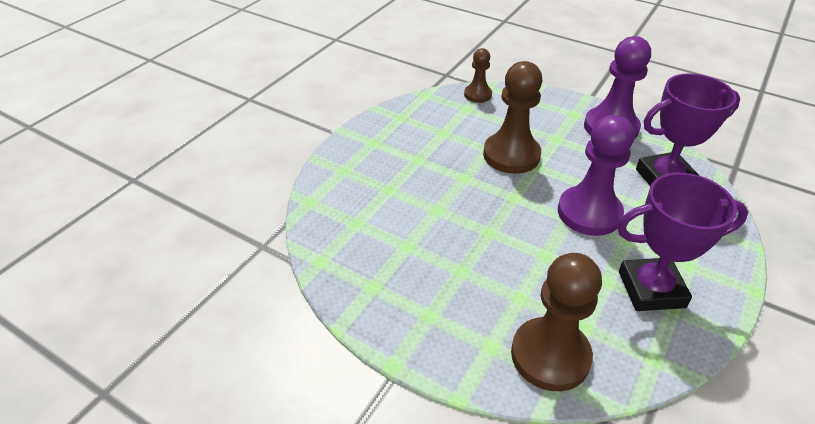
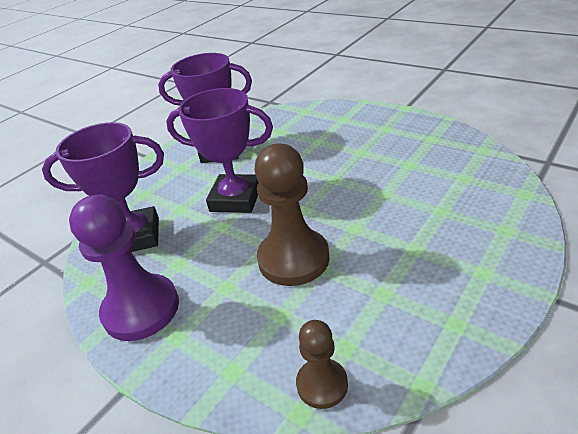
camera: 170 degrees left, 5 degrees down
brown pawn [511,253,602,391] -> none
purple pawn [558,115,635,236] -> purple trophy [166,88,273,213]

